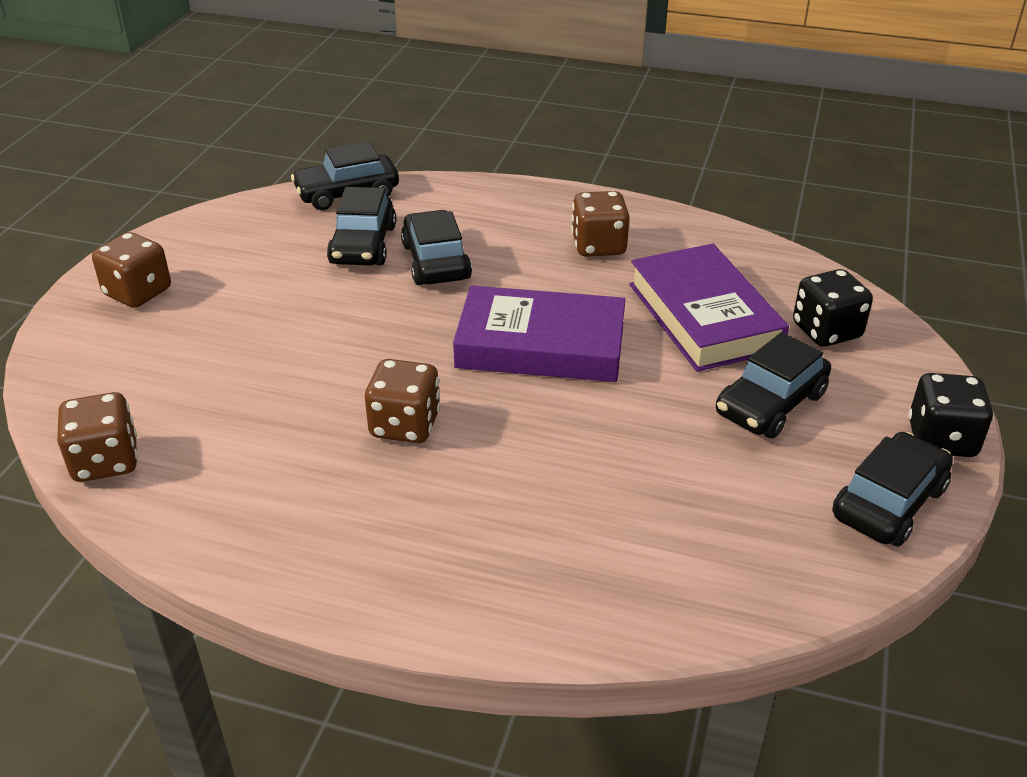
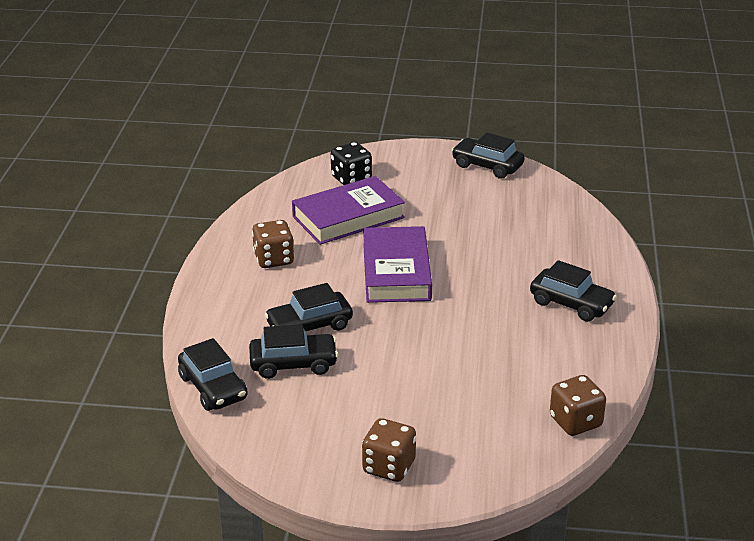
camera: 100 degrees left, 5 degrees down
brown dice [365,359,441,443] -> none
black car [716,332,831,438] -> black car moved to [530,260,617,322]
black dice [908,373,993,457] -> none

